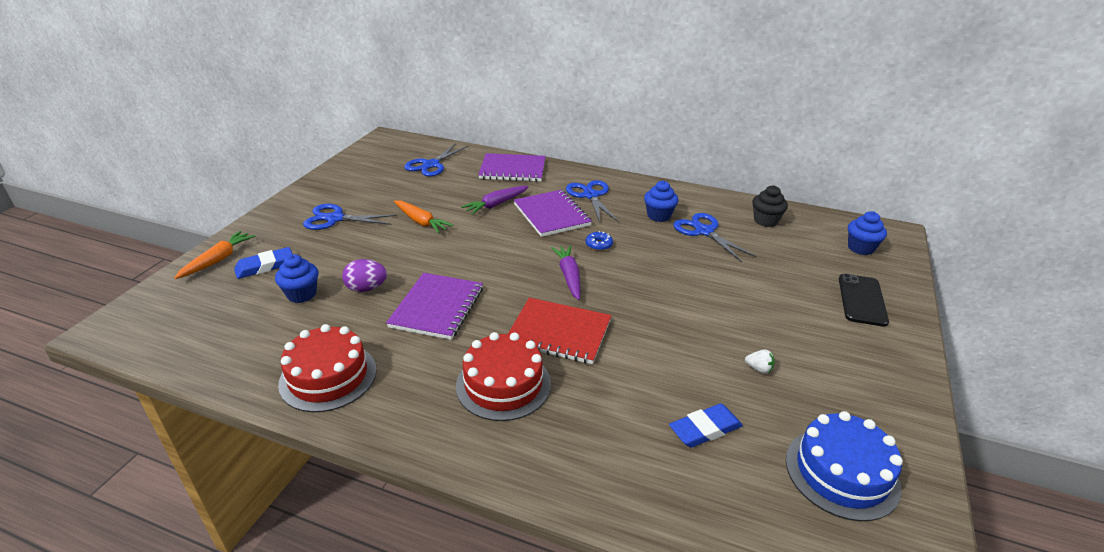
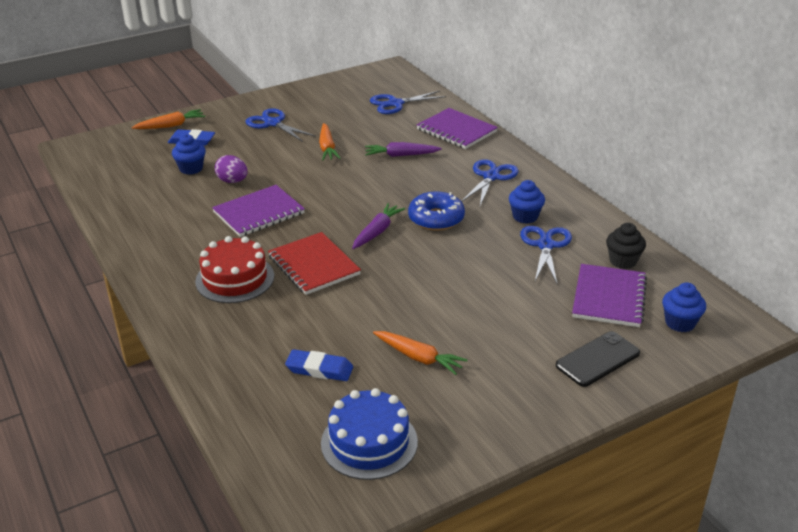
camera: 40 degrees right, 0 degrees up
red cake [278,324,377,412] -> none
purple notebook [514,190,592,237] -> purple notebook moved to [572,264,647,327]
blue donut [586,231,613,251] -> blue donut [408,191,465,231], size x2.06
white strawberry [745,349,775,374] -> orange carrot [373,331,468,375]

